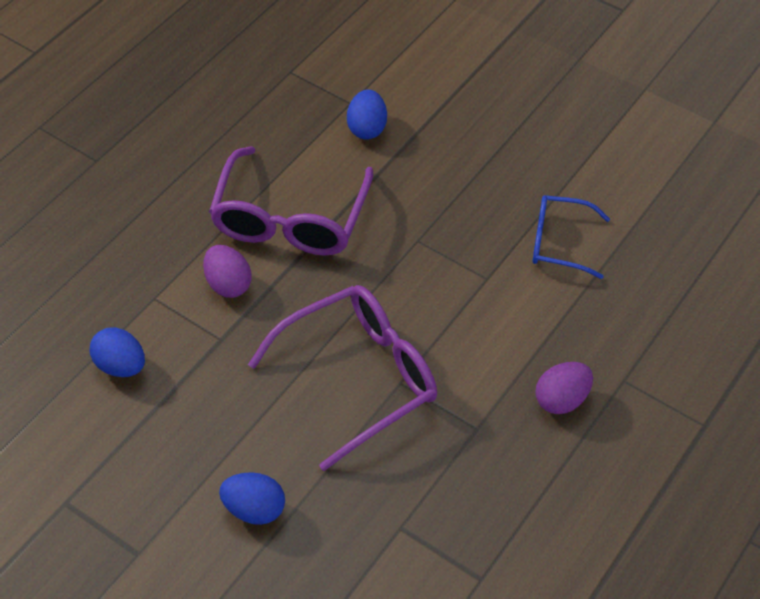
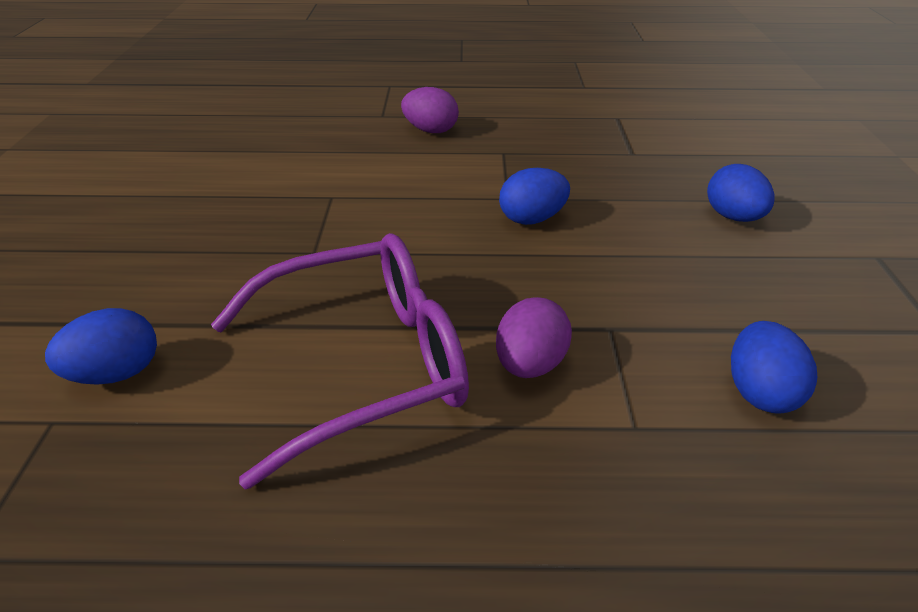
camera: 125 degrees left, 15 degrees down
purple glasses [248,285,437,471] -> blue egg [499,168,570,225]
blue glasses [532,195,610,279] -> none

